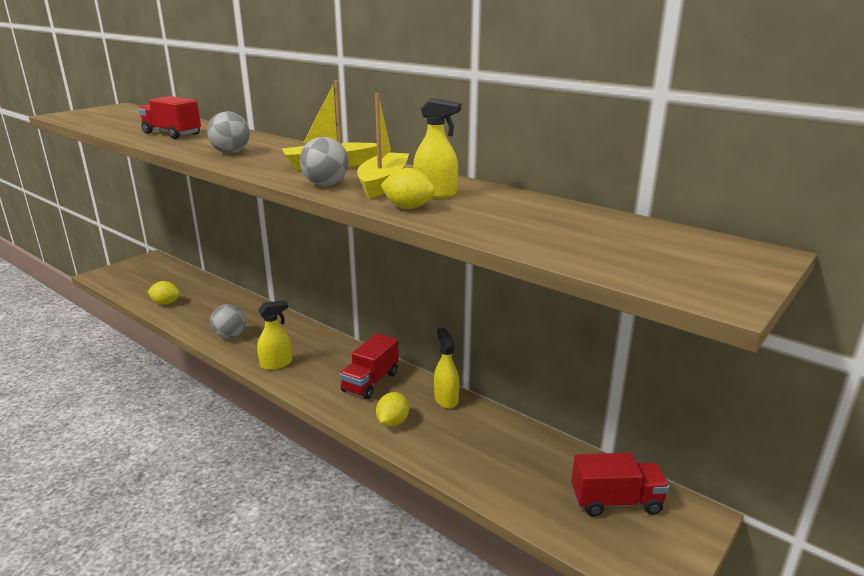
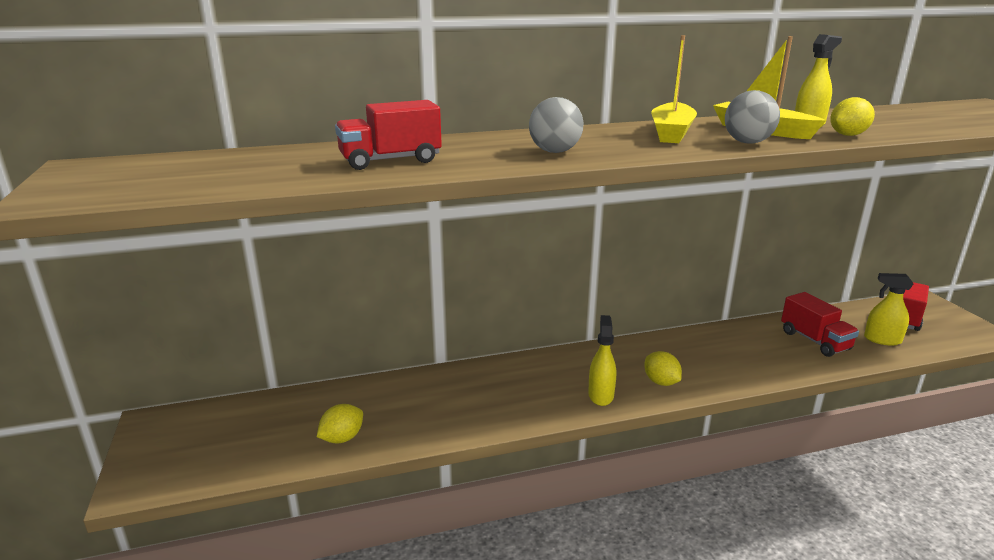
camera: 55 degrees left, 0 degrees up
grey ball [210,304,246,339] -> none
red truck [339,333,399,399] -> red truck moved to [781,292,859,357]
yellow lemon [376,392,409,427] -> yellow lemon moved to [644,351,682,386]
yellow spray bottle [434,328,459,409] -> yellow spray bottle moved to [864,273,913,346]

